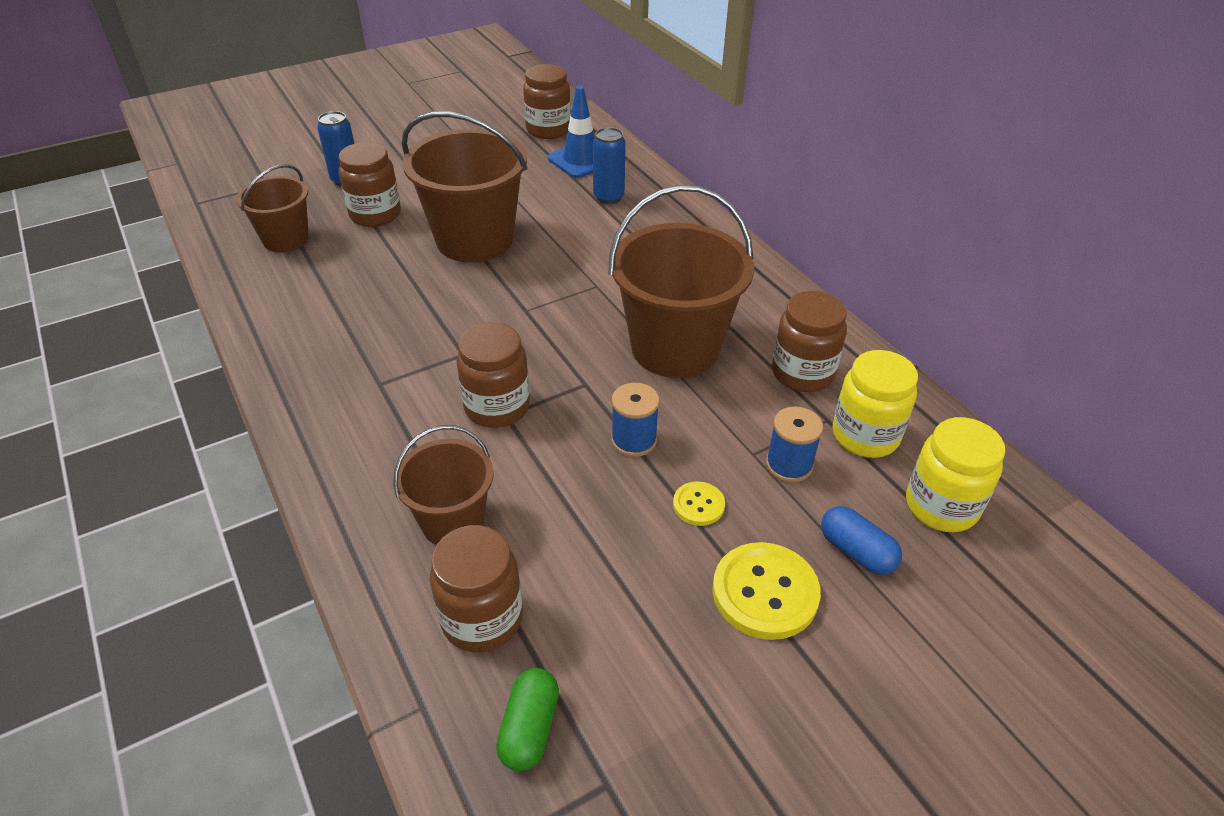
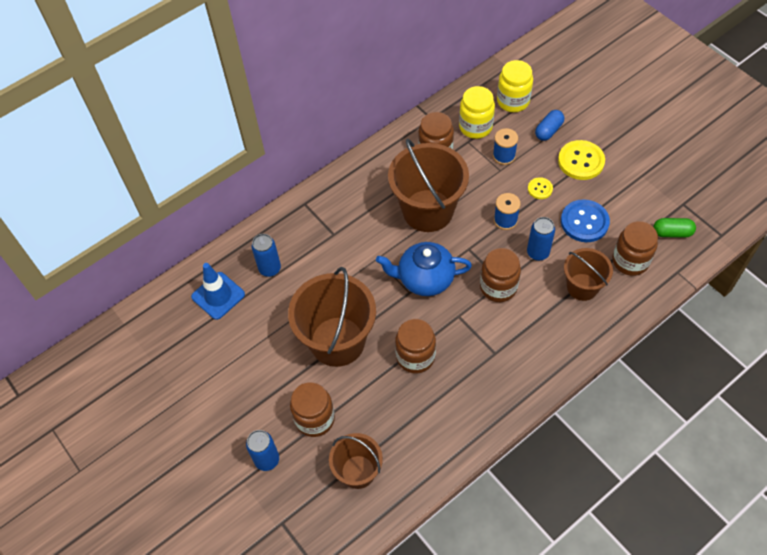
camera: 95 degrees left, 15 degrees up
brown jar [523,64,571,139] -> brown jar moved to [395,319,436,374]
none -> blue teapot [376,242,472,296]
none -> blue can [527,217,555,261]
none -> blue button [561,199,610,242]

